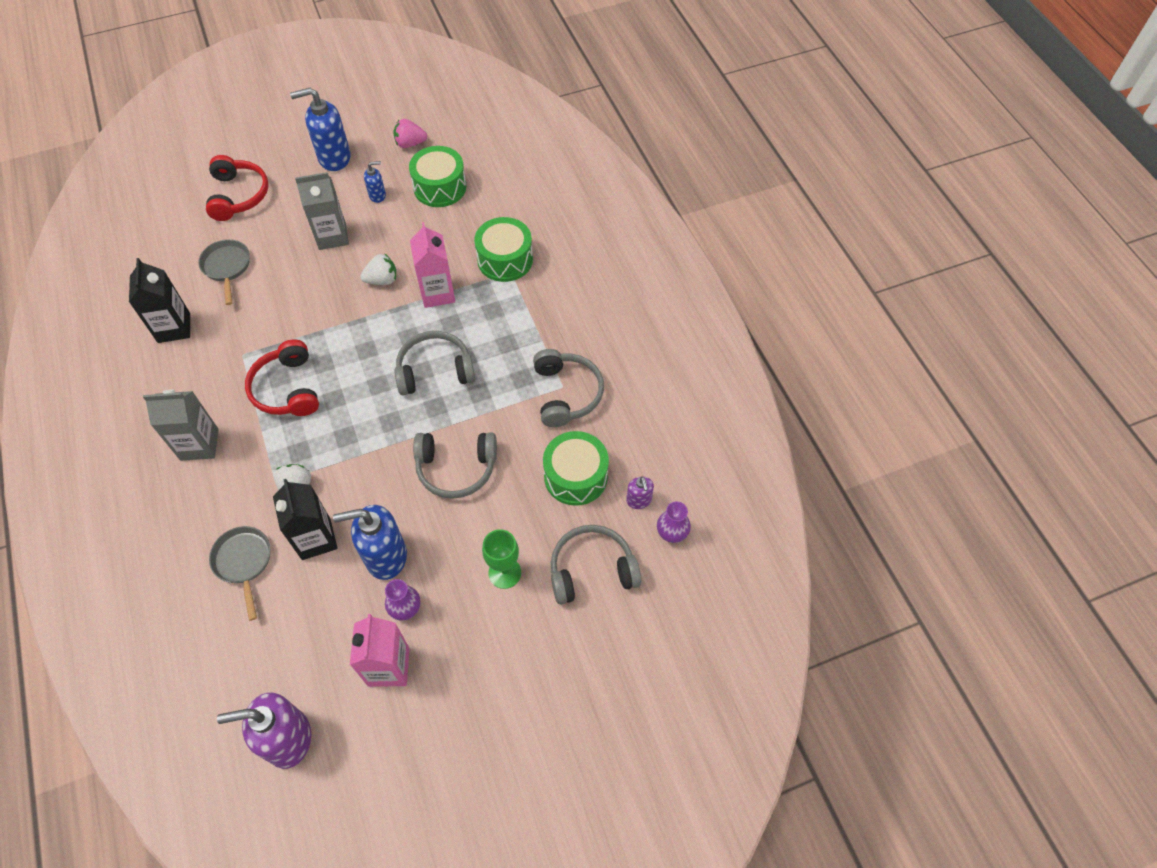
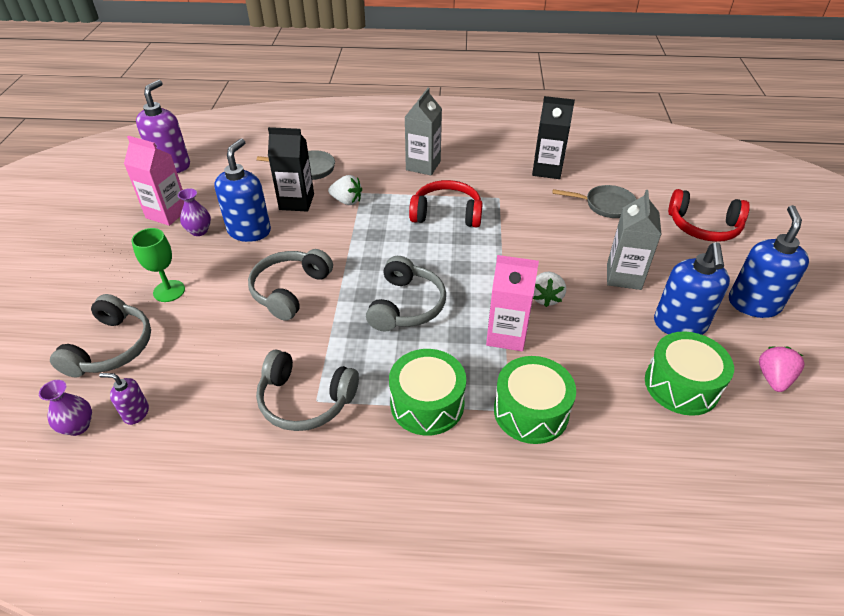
camera: 115 degrees right, 15 degrees down
blue soap dispenser [364,161,386,203] -> blue soap dispenser [654,242,730,335], size x1.99
green drum [543,431,609,506] -> green drum moved to [389,349,466,436]

